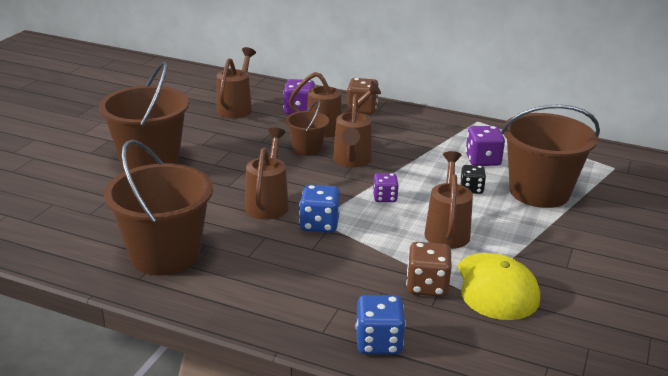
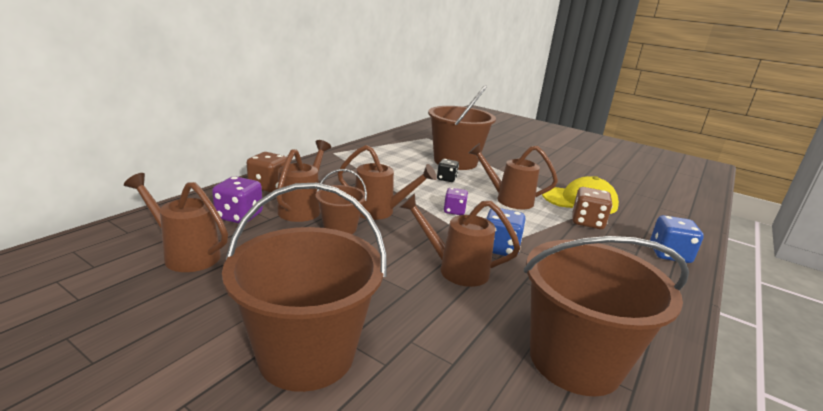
camera: 80 degrees left, 5 degrees down
purple dice [465,126,505,166] -> none

